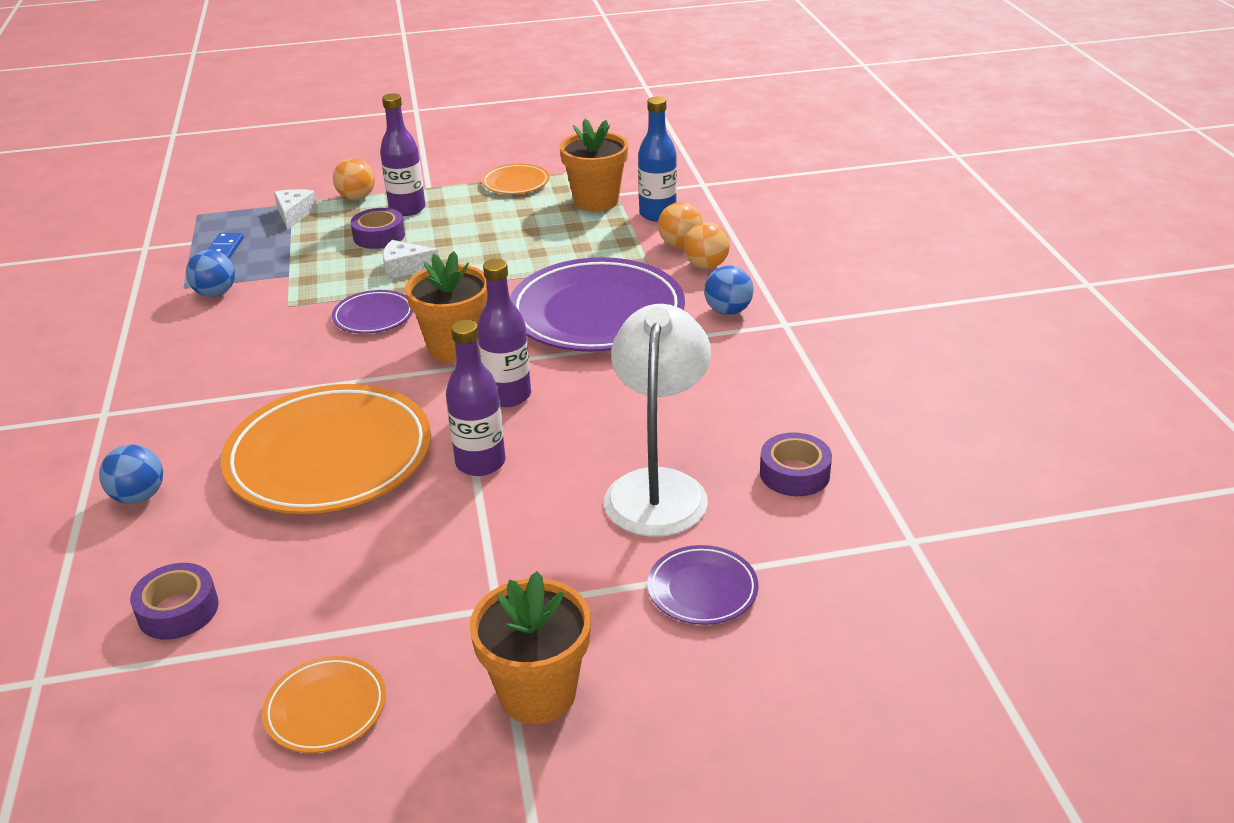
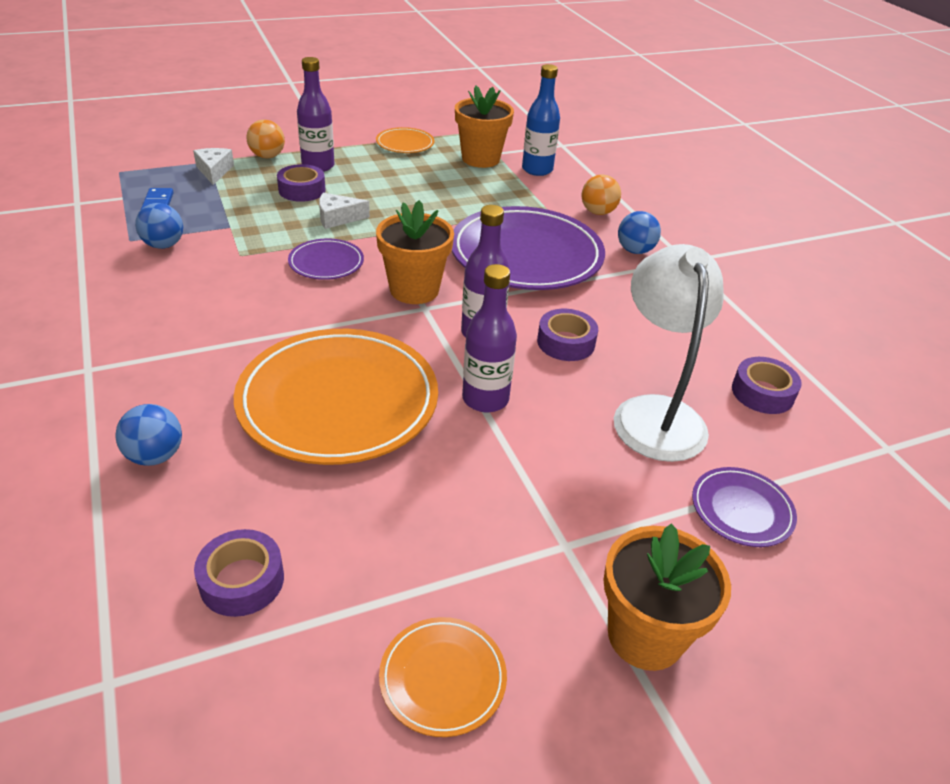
camera: 15 degrees left, 5 degrees up
orange ball [658,202,703,247] -> none
none -> purple tape [537,309,598,361]

